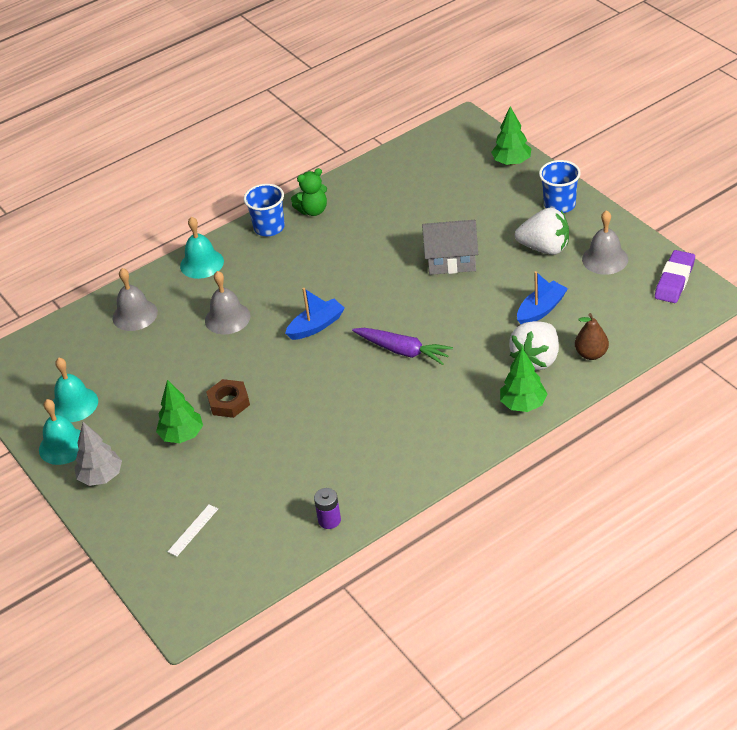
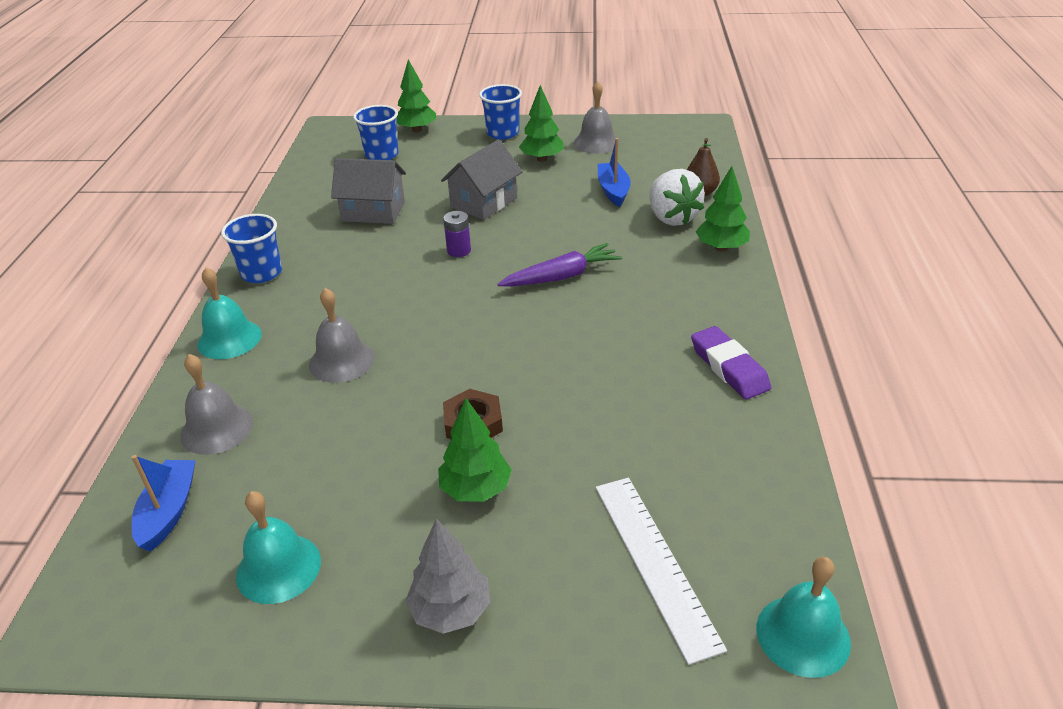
camera: 55 degrees left, 5 degrees down
turquoise bell [39,399,80,465] -> turquoise bell moved to [756,557,851,678]
white ruler [167,504,218,557] -> white ruler [596,478,727,665], size x2.03
blue boat [285,288,345,340] -> blue boat moved to [131,455,196,552]
green teddy bear [291,168,327,216] -> none
purple battery [314,488,341,529] -> purple battery moved to [443,211,471,257]
white strawberry [515,208,569,255] -> green tree [519,85,564,162]
purple eraser [655,250,695,303] -> purple eraser moved to [691,326,771,399]
none -> grey house [331,158,406,224]
none -> blue cup [353,105,399,160]

